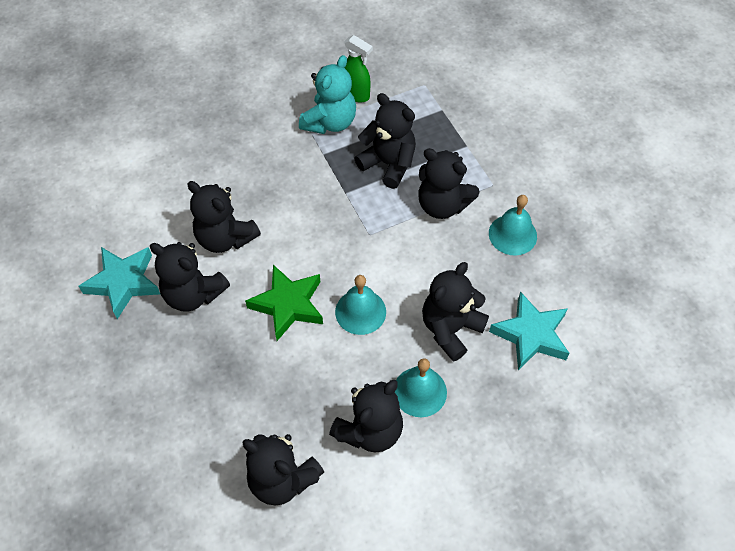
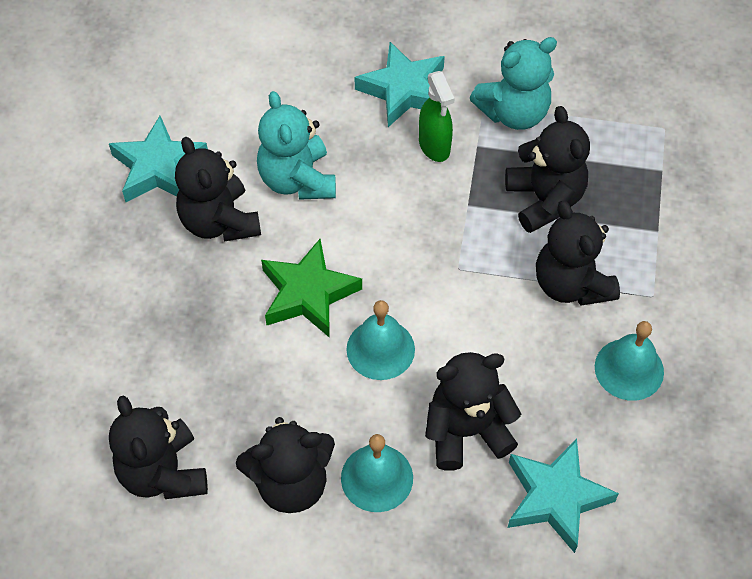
camera: 35 degrees right, 0 degrees up
black teddy bear [187,181,261,253] -> turquoise teddy bear [257,91,336,200]
green spray bottle [344,35,373,103] -> green spray bottle moved to [419,71,455,162]
none -> turquoise star [355,42,445,127]

